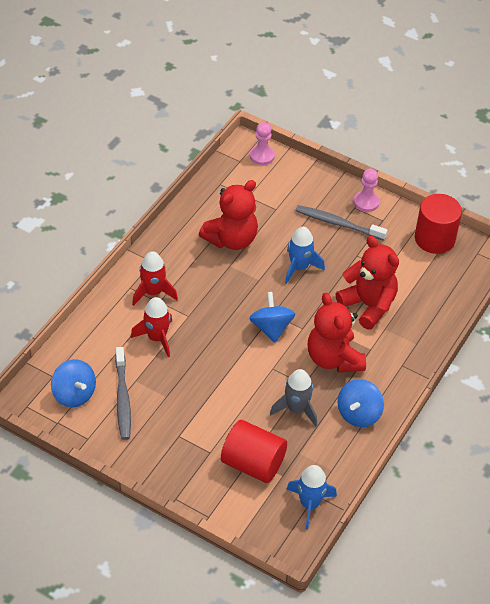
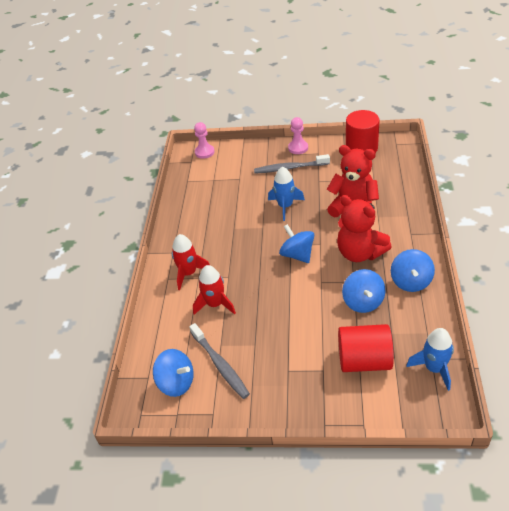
camera: 20 degrees left, 5 degrees down
red teddy bear [199,180,258,250] -> none
grey rocket [270,369,317,426] -> blue spinning top [342,269,386,313]

